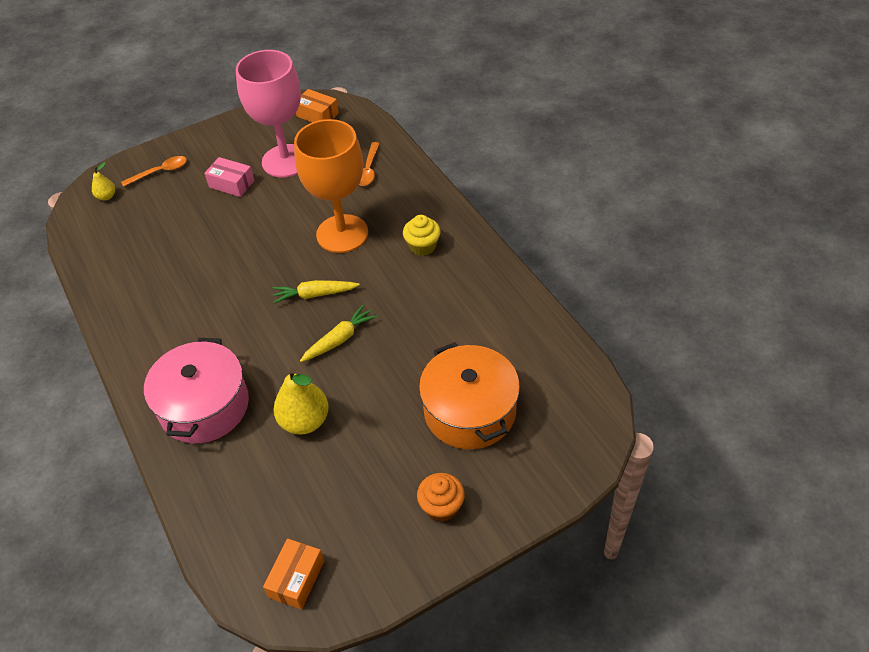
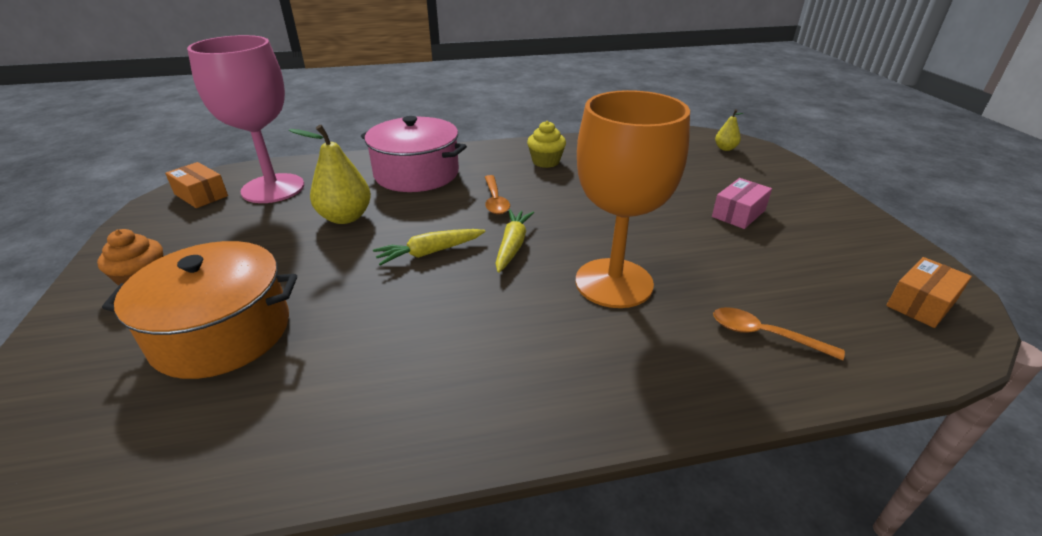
camera: 105 degrees right, 15 degrees down
orange spoon [121,156,187,187] -> orange spoon moved to [485,175,510,214]
pink goblet [236,50,301,177] -> pink goblet moved to [187,35,304,203]
yellow carrot [300,304,377,362] -> yellow carrot turned 90 degrees clockwise [373,229,485,266]
yellow cupcake [403,215,441,256] -> yellow cupcake moved to [527,121,566,168]

